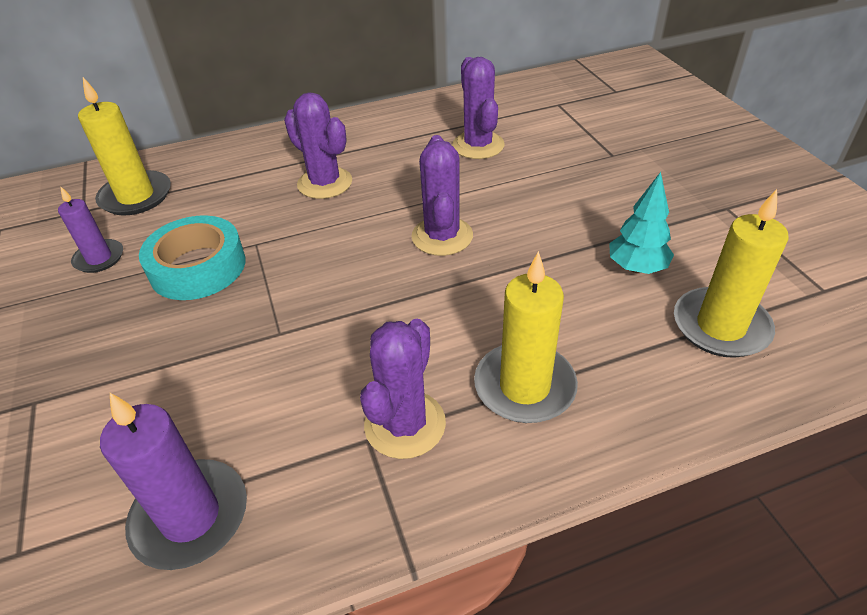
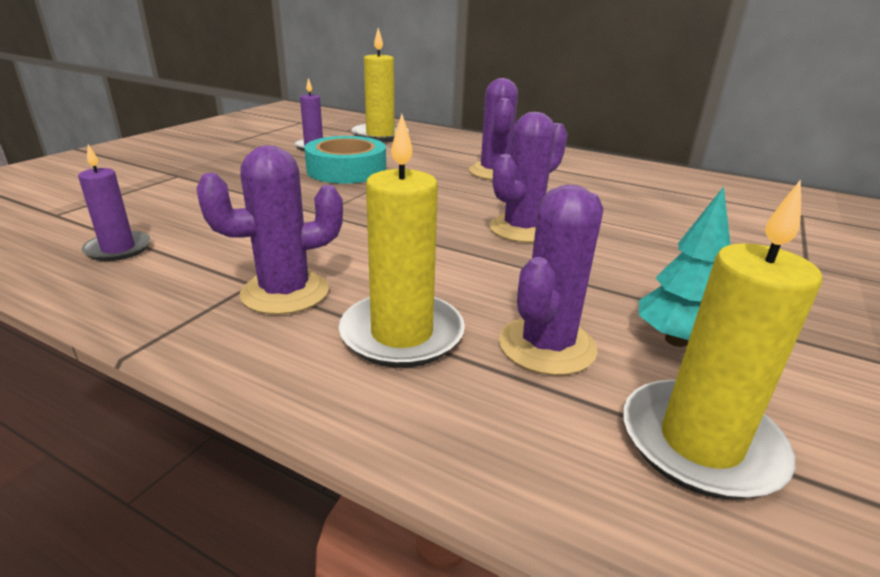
camera: 45 degrees right, 15 degrees down
purple candle [100,393,247,570] -> purple candle [78,144,151,261], size x0.62
purple cactus [452,57,505,159] -> purple cactus moved to [499,185,603,376]

